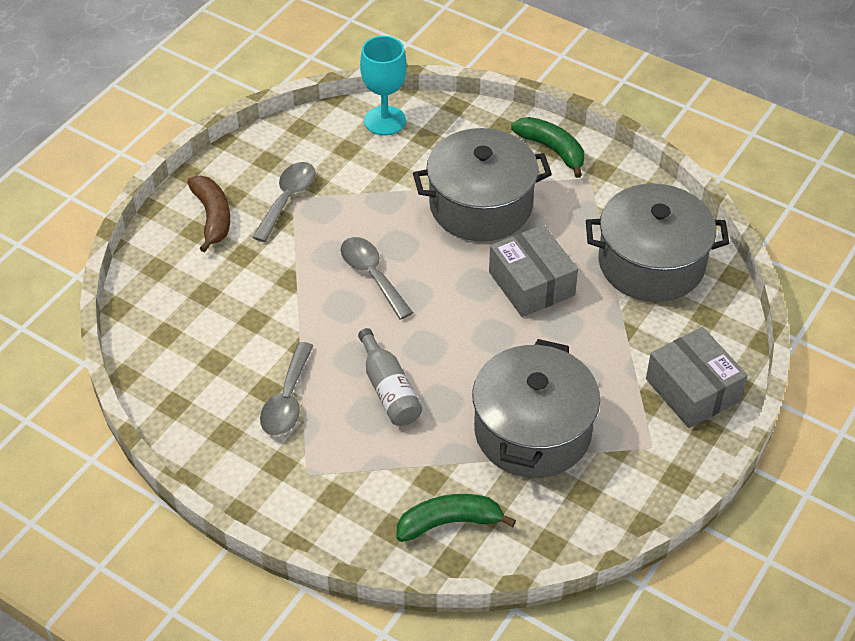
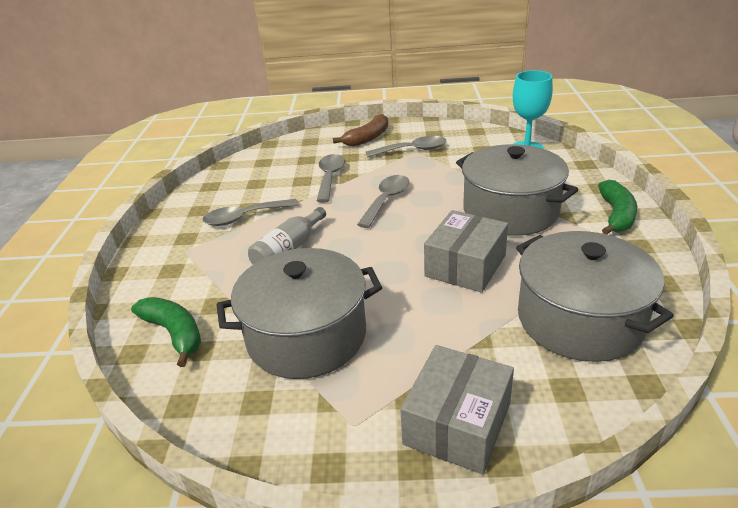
camera: 60 degrees right, 15 degrees down
none -> grey spoon [317,154,345,203]

